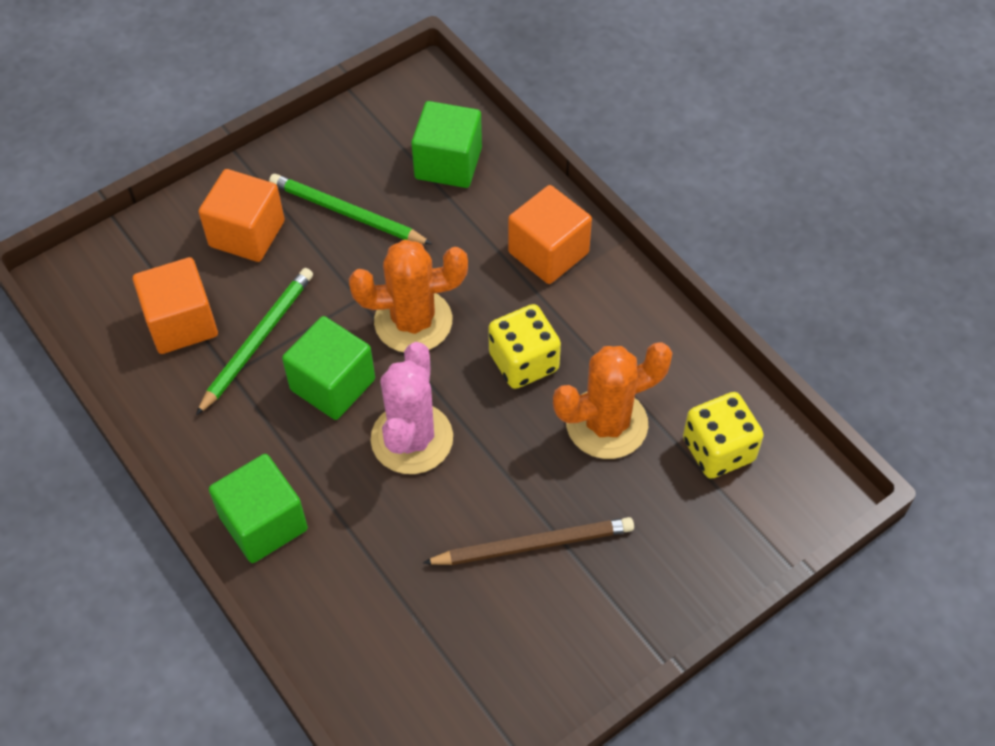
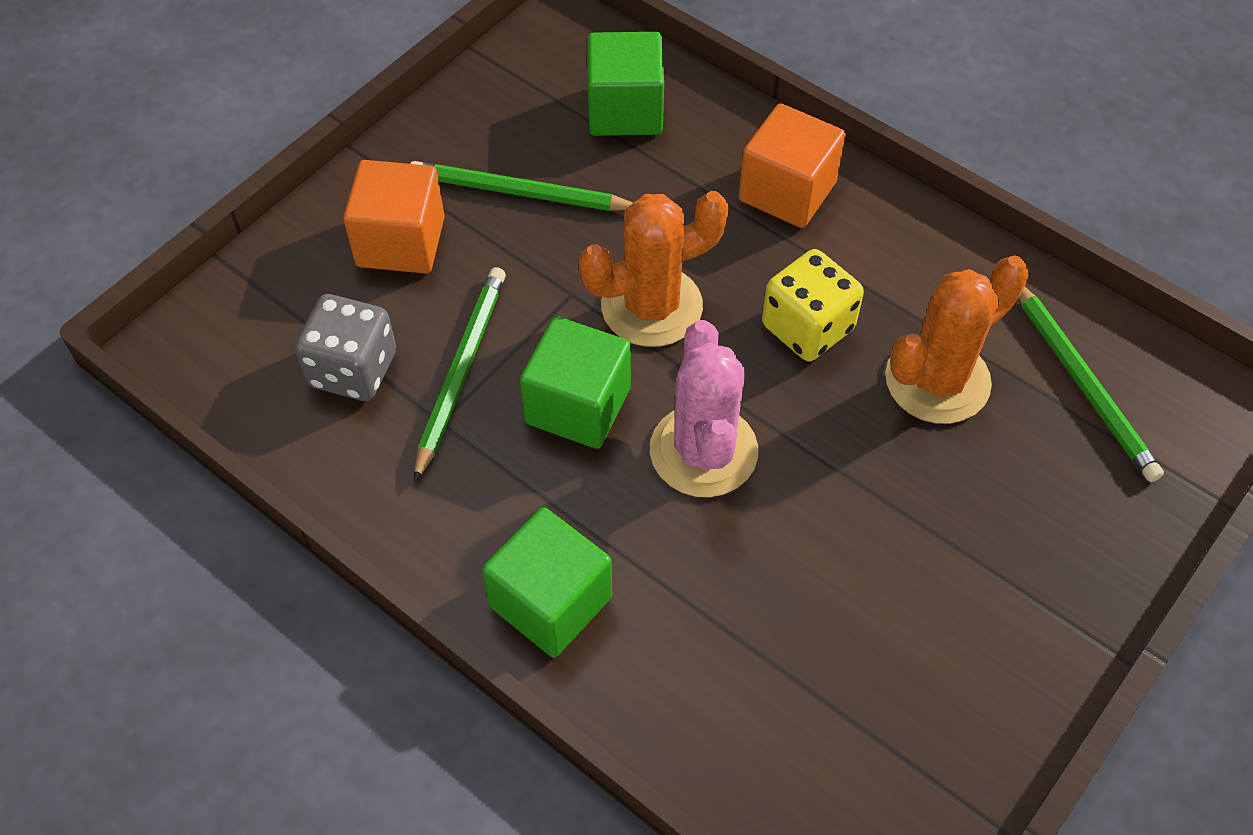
camera: 15 degrees left, 0 degrees up
orange cube [133,257,218,354] -> grey dice [295,294,396,401]
brown pencil [423,517,634,565] -> none
yellow dice [683,392,764,479] -> green pencil [1019,286,1164,482]

